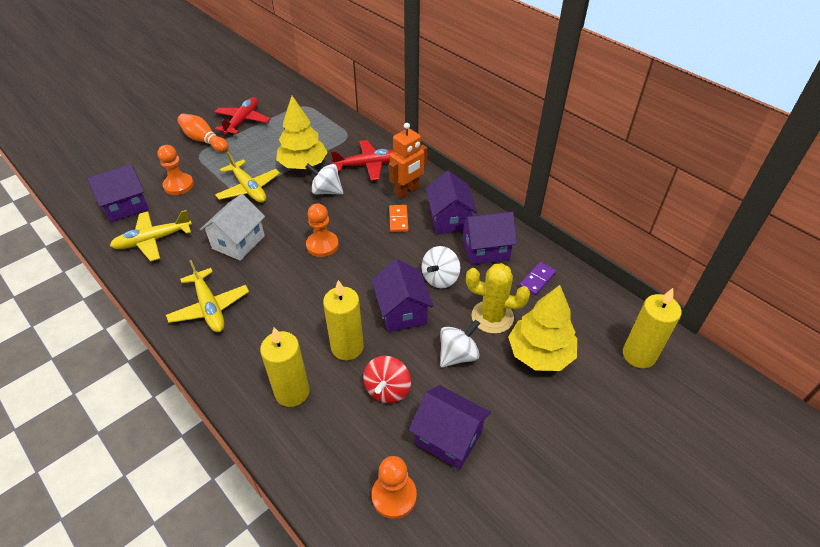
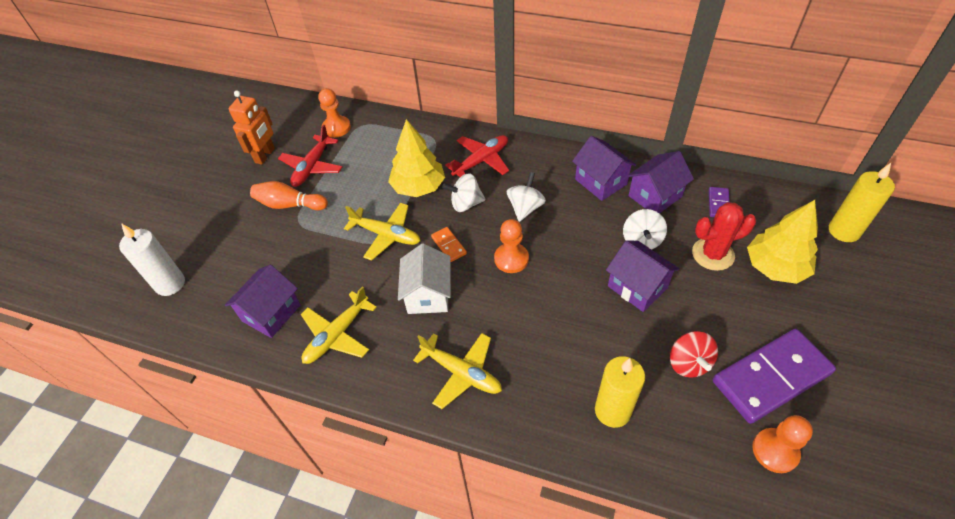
camera: 25 degrees left, 5 degrees up
orange pawn [157,145,194,195] -> orange pawn moved to [318,88,351,138]
red plane [214,97,271,135] -> red plane turned 150 degrees counterclockwise [278,125,342,187]
yellow candle [323,280,364,360] -> none
orange robot [389,123,427,198] -> orange robot moved to [228,91,275,165]
orange domino [389,205,408,232] -> orange domino moved to [431,227,467,262]
purple house [409,385,491,470] -> purple domino [713,329,836,424]
white spinning top [440,320,480,367] -> white spinning top moved to [507,172,546,222]
yellow cactus [466,263,530,334] -> red cactus [692,202,756,271]
none -> white candle [119,223,185,296]

